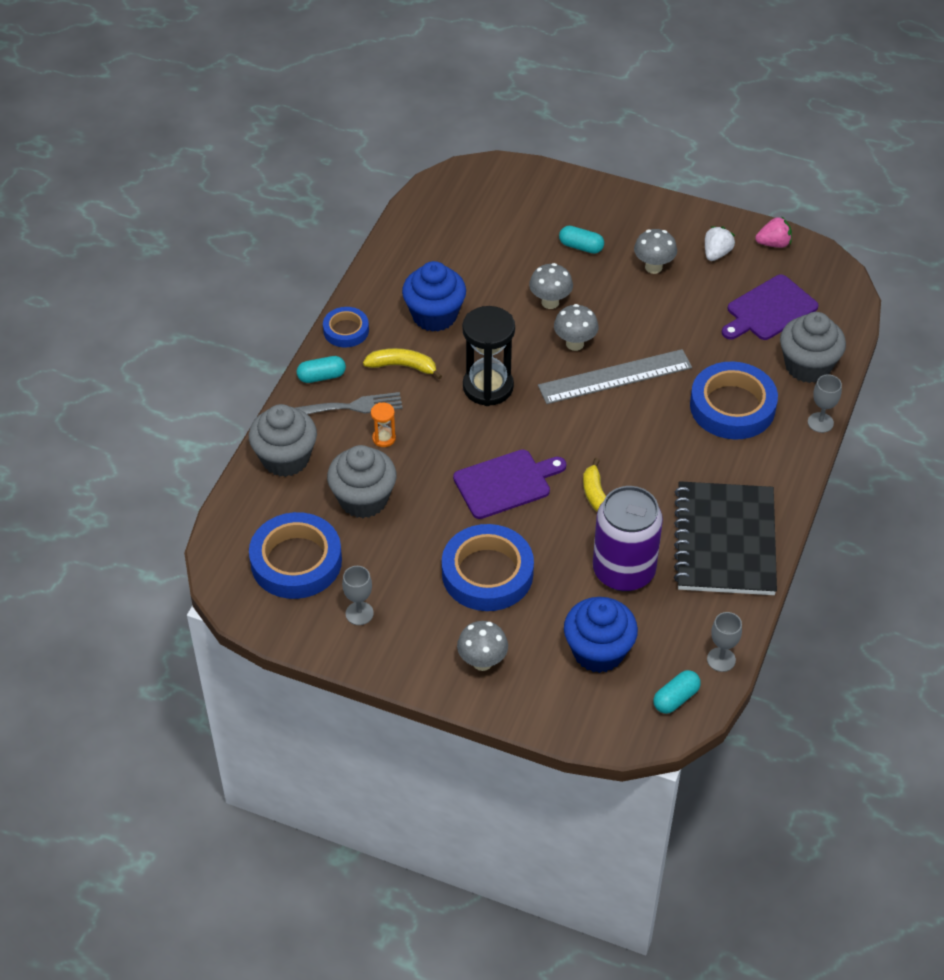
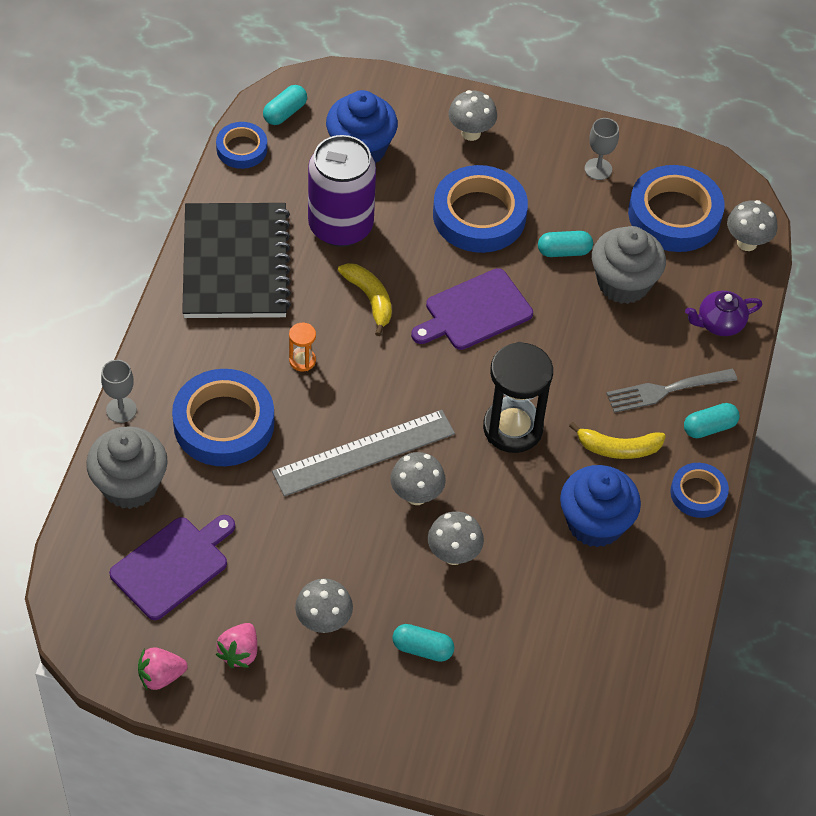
camera: 170 degrees right, 5 degrees up
grey cupcake [249,404,317,477] -> purple teapot [685,291,762,336]
orange hourglass [371,402,396,447] -> orange hourglass moved to [289,323,316,371]
white strawberry [705,226,735,261] -> pink strawberry [216,623,257,668]
grey goblet [707,612,742,672] -> blue tape [216,122,267,169]
none -> turquoise capsule [538,231,593,257]
none -> grey mushroom [727,200,778,251]

